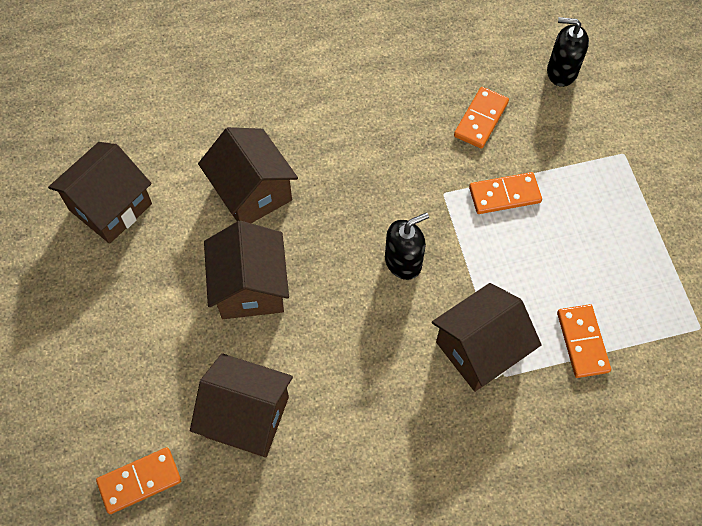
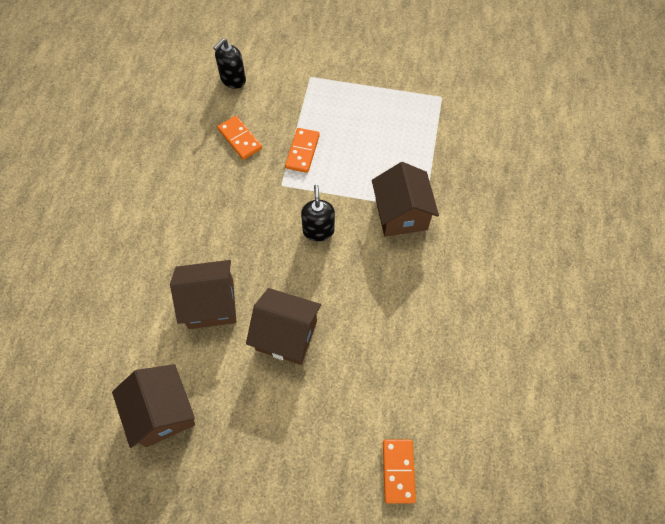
camera: 65 degrees left, 0 degrees up
brown house [190,353,293,457] -> none
orange domino [557,304,611,378] -> none

